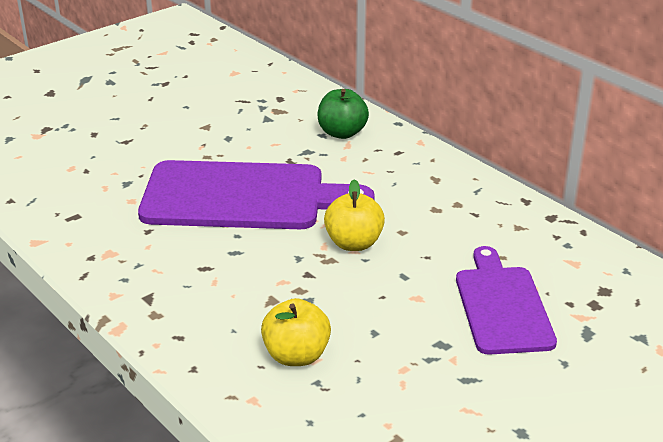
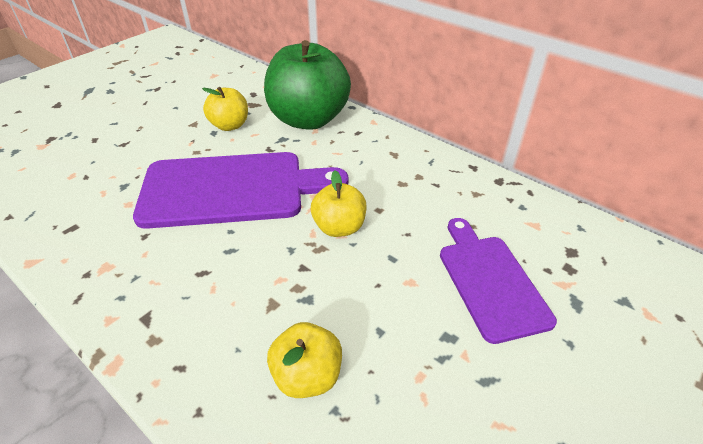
camera: 10 degrees left, 10 degrees up
green apple [317,89,369,139] -> green apple [264,40,351,130], size x1.97
none -> yellow apple [202,87,248,131]

